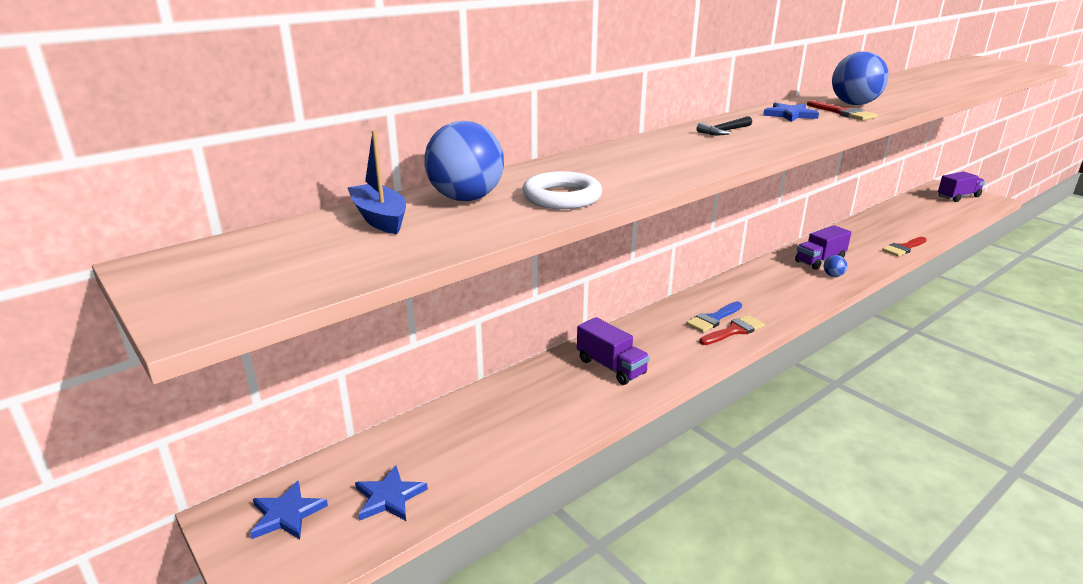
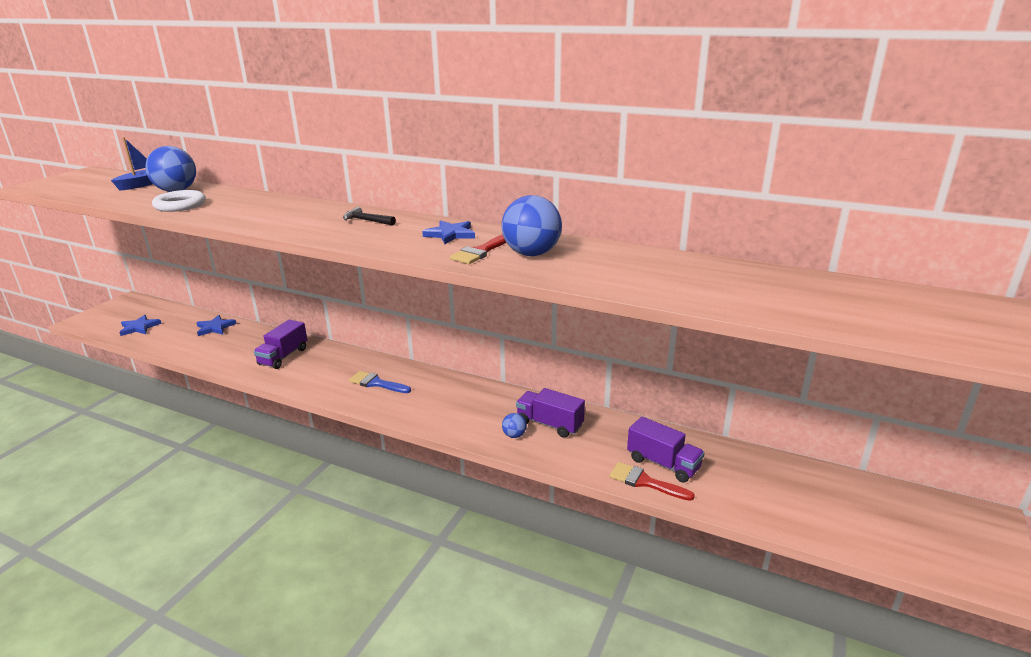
camera: 65 degrees right, 0 degrees up
blue star [250,481,328,539] -> blue star moved to [196,315,237,336]
red brush [699,315,765,345] -> none
purple truck [938,171,985,202] -> purple truck moved to [627,417,705,483]

